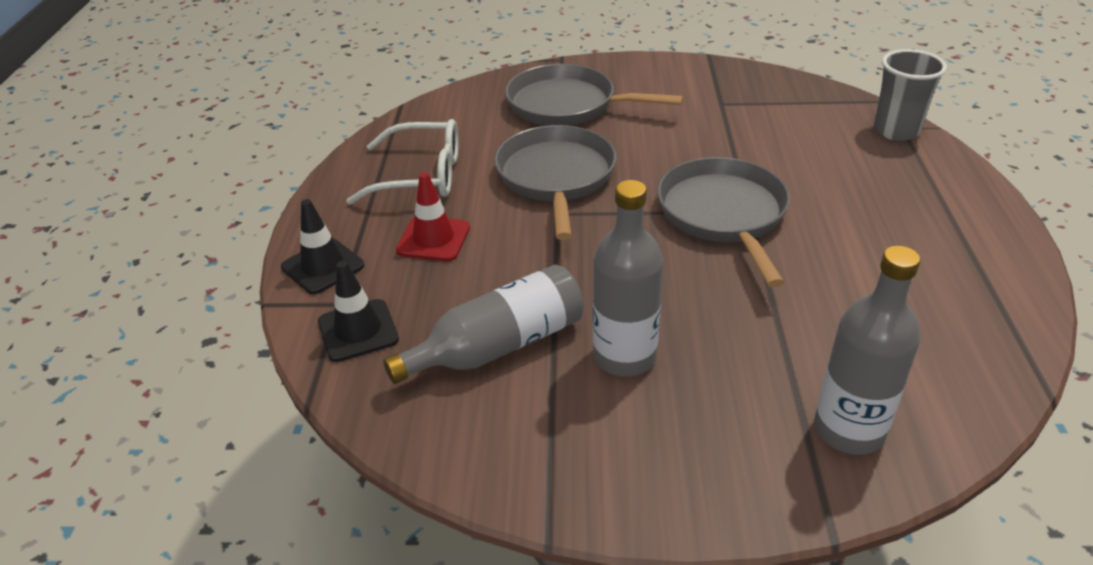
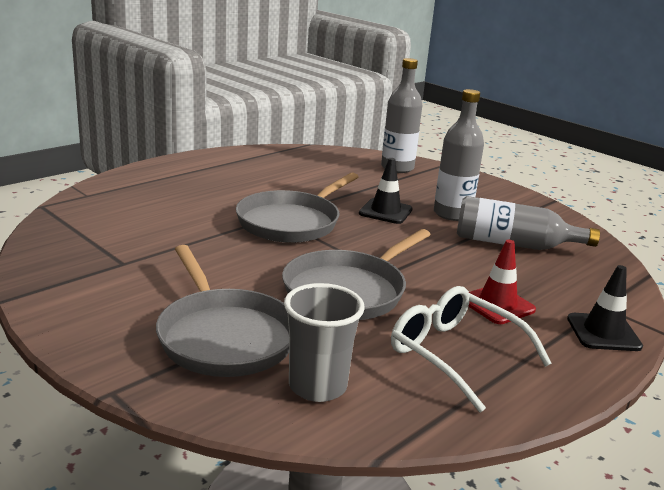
camera: 140 degrees left, 15 degrees down
black traffic cone [318,261,399,362] -> black traffic cone moved to [359,158,412,224]
grey cup [874,49,947,141] -> grey cup moved to [284,283,365,402]

